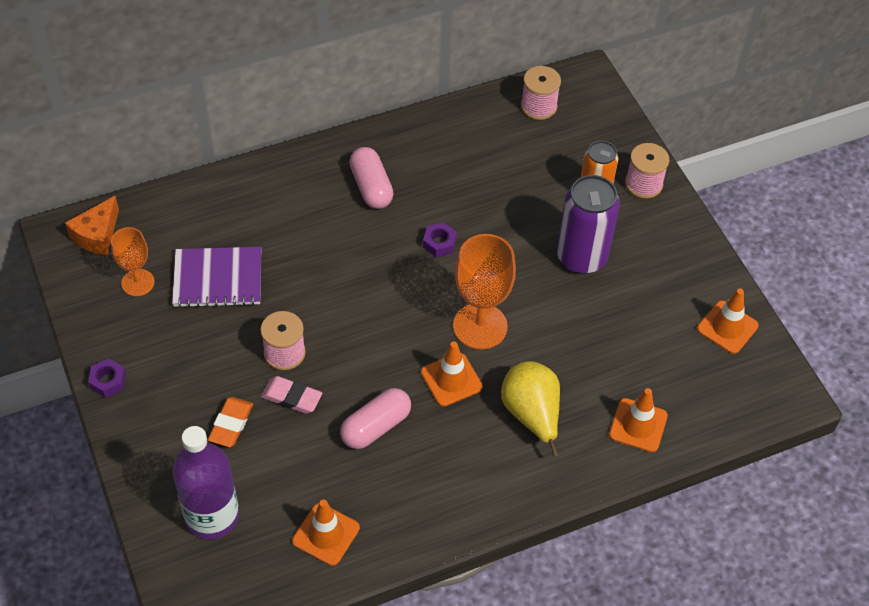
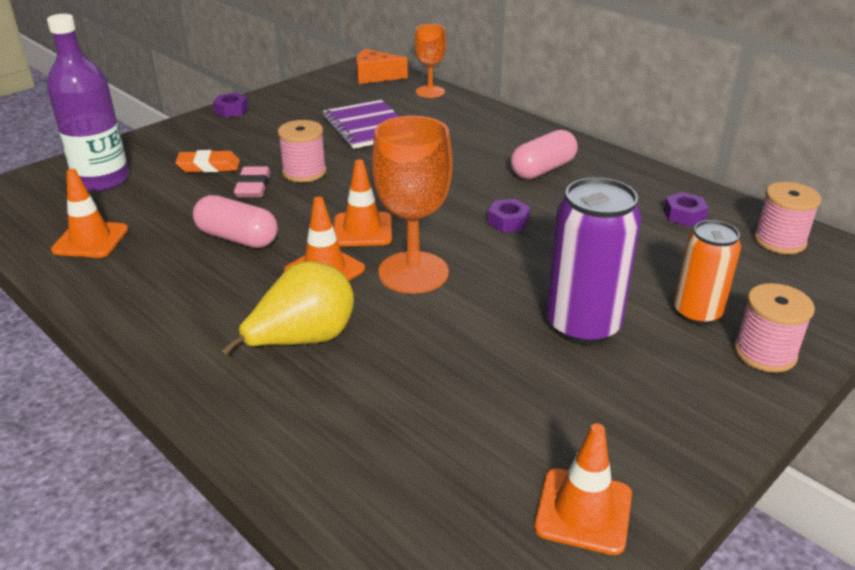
camera: 70 degrees right, 20 degrees down
orange goblet [111,227,155,296] -> orange goblet moved to [415,24,446,98]
orange traffic cone [609,388,668,452] -> orange traffic cone moved to [334,159,392,246]
none -> purple nut [664,192,709,226]

